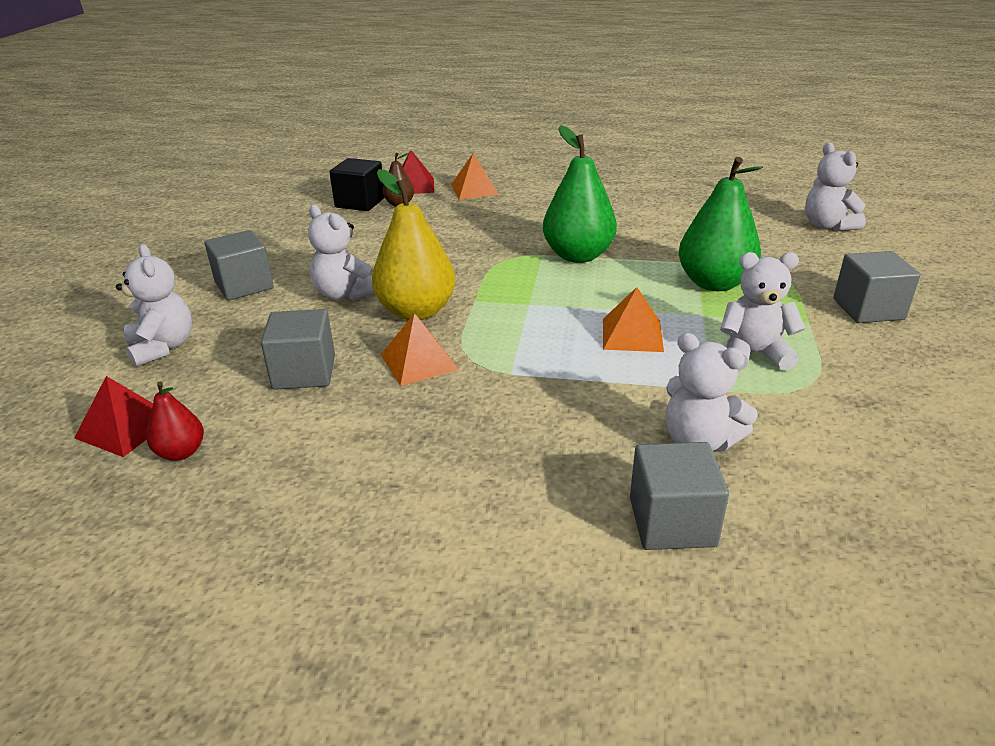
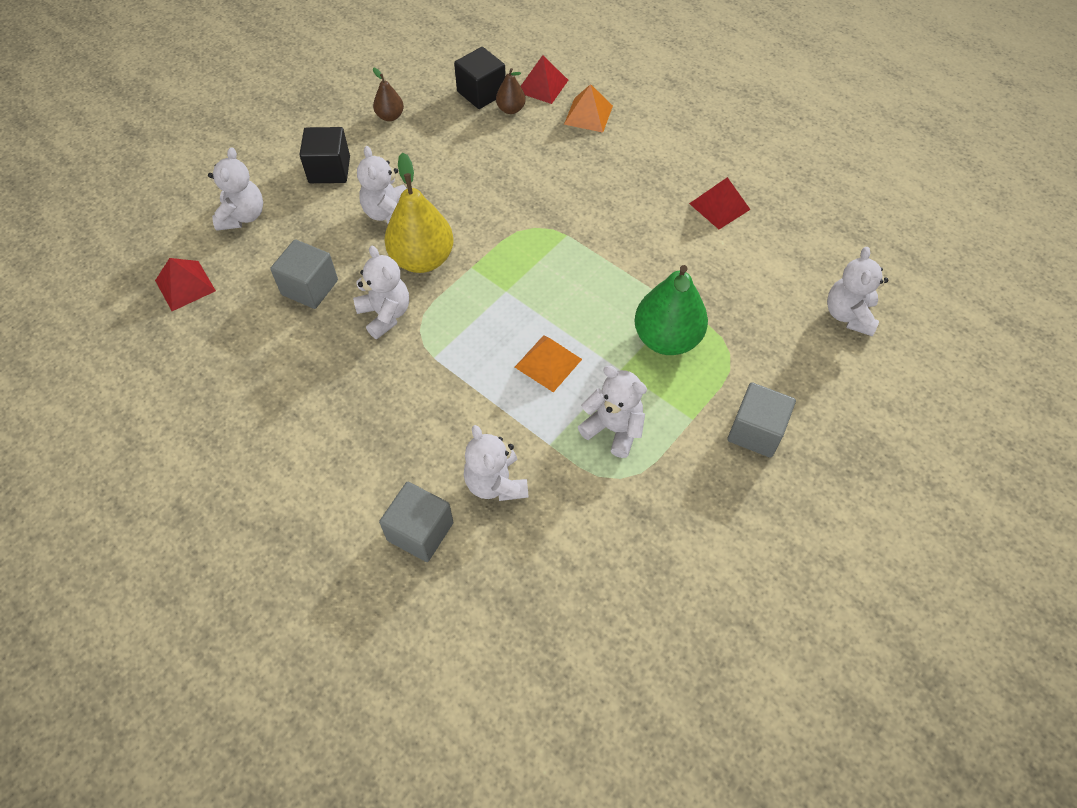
camera: 30 degrees right, 25 degrees up
red pear [147,382,204,461] -> none
grey cube [205,230,274,300] -> black cube [299,127,350,183]
orange pyramid [381,313,459,386] -> white teddy bear [353,246,409,339]
green pear [543,125,617,263] -> none
none -> brown pear [373,68,404,121]
none -> red pyramid [689,177,750,229]

